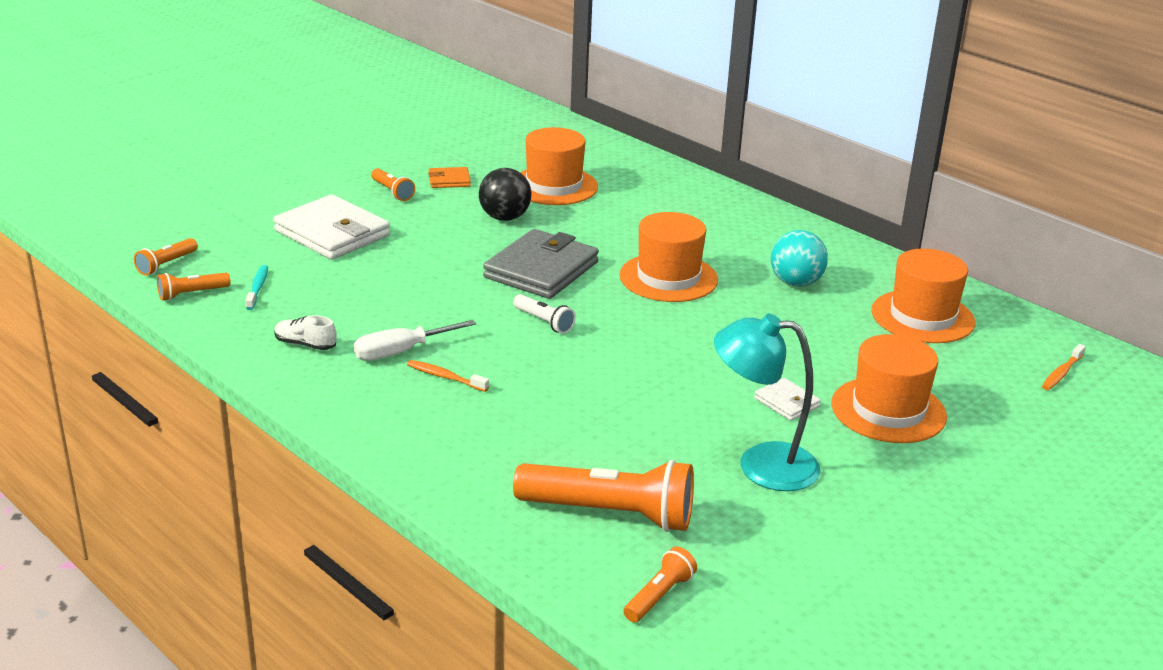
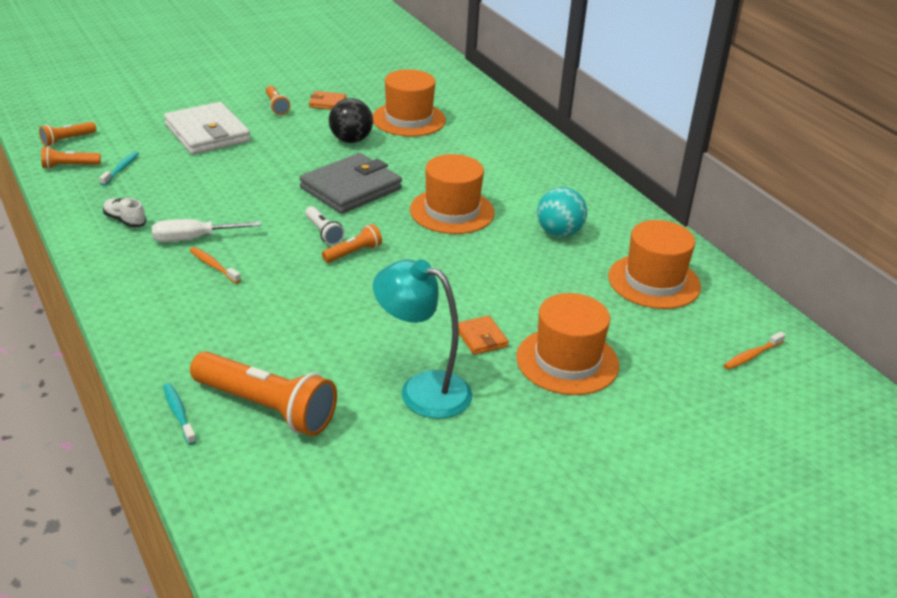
camera: 15 degrees right, 5 degrees up
orange flashlight [623,547,697,622] -> orange flashlight moved to [322,224,382,263]
white wallet [754,378,821,421] -> orange wallet [458,316,509,355]
none -> turquoise toothbrush [163,383,196,445]

